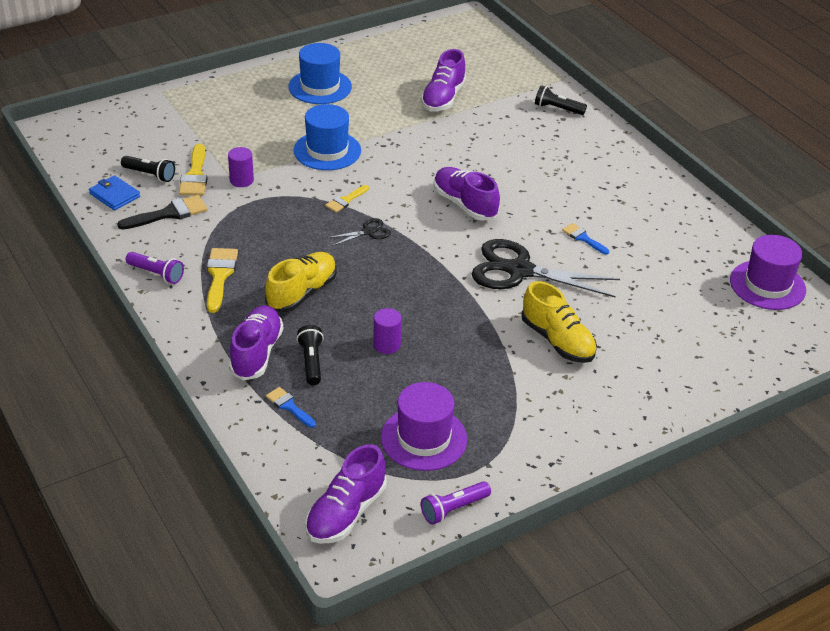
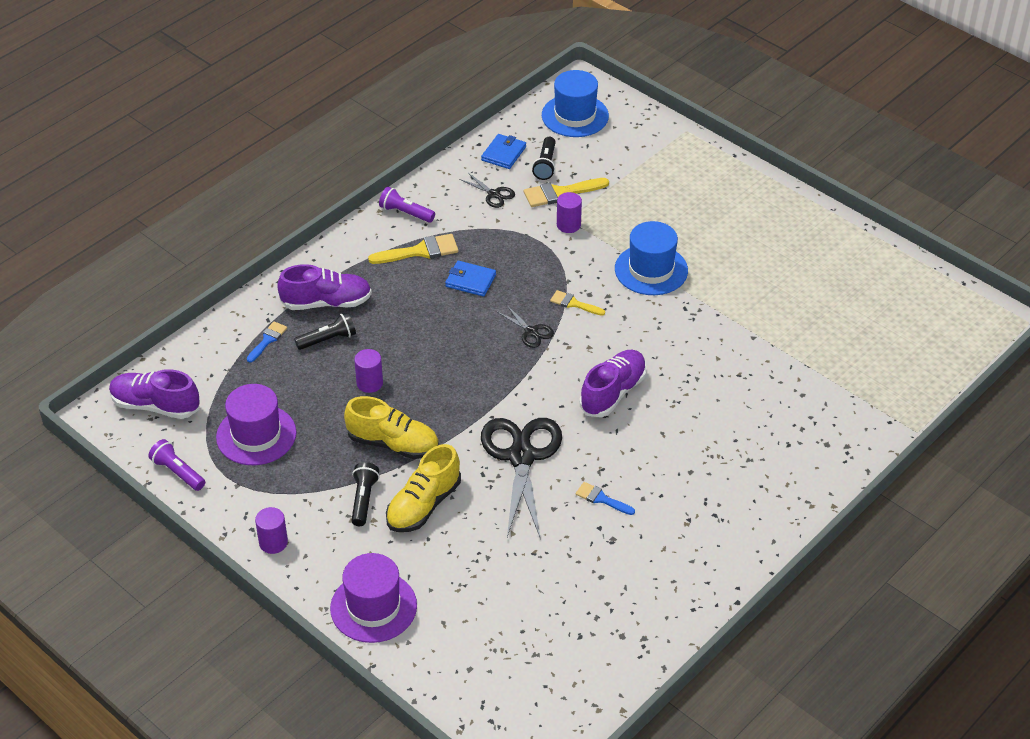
camera: 75 degrees right, 5 degrees up
black brush [117,195,207,230] -> black scissors [459,172,515,208]
purple flashlight [126,252,184,284] -> purple flashlight turned 105 degrees clockwise [379,187,435,223]
yellow shoe [265,252,337,312] -> yellow shoe moved to [344,396,439,459]
blue hat [288,43,352,104] -> blue hat moved to [542,70,609,137]
purple shoe [421,49,466,111] -> none
black flashlight [535,85,587,115] -> black flashlight moved to [351,462,380,526]
blue brush [562,223,609,255] -> blue brush turned 90 degrees counterclockwise [576,482,635,515]
purple hat [730,235,806,310] -> purple hat moved to [330,553,417,643]
none -> purple cylinder [255,507,288,554]
none -> blue wallet [445,261,496,297]

